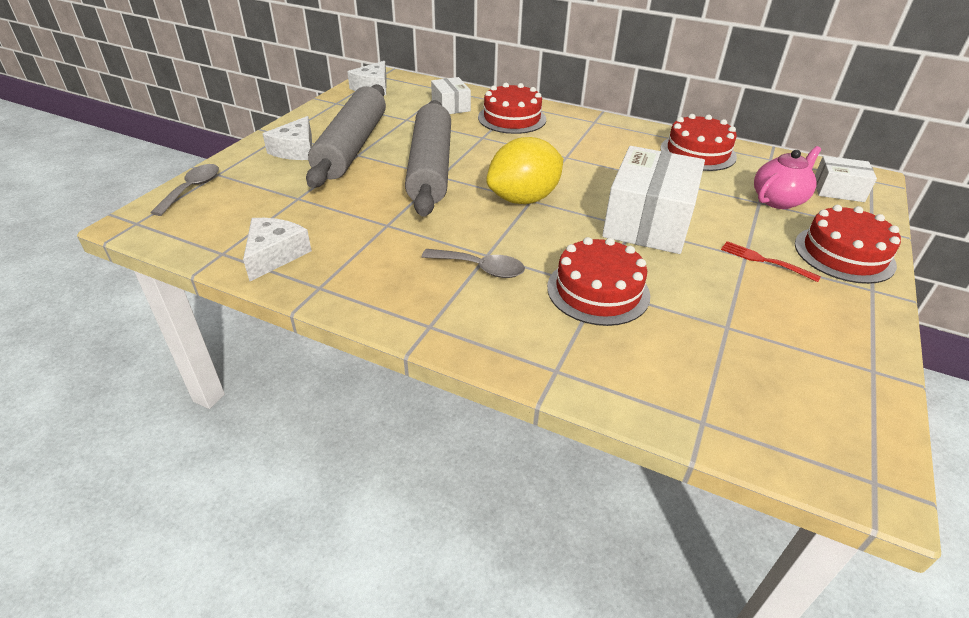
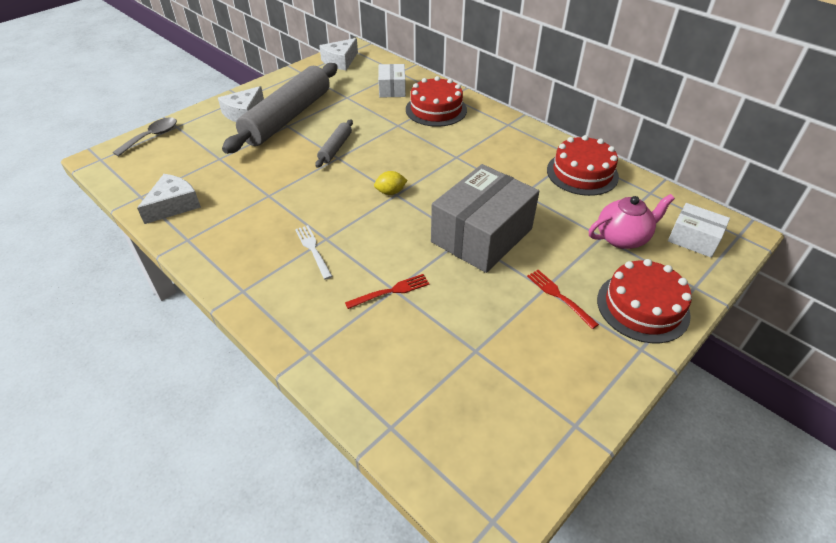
camera: 20 degrees right, 5 degrees up
grey rolling pin [405,100,451,217] -> grey rolling pin [315,120,353,168], size x0.44
grey spoon [422,249,525,278] -> white fork [295,225,332,280]
yellow lemon [486,137,563,204] -> yellow lemon [374,171,407,195], size x0.43
red cake [547,237,650,326] -> red fork [345,274,430,309]
white box [602,146,705,254] -> grey box [431,164,539,273]

